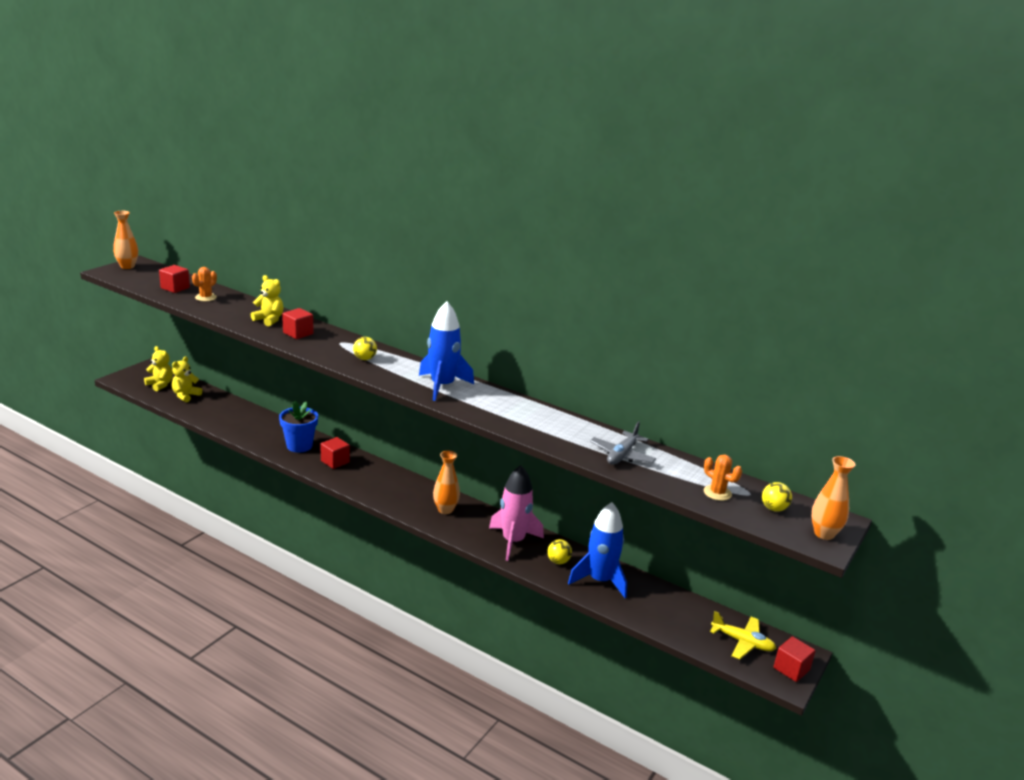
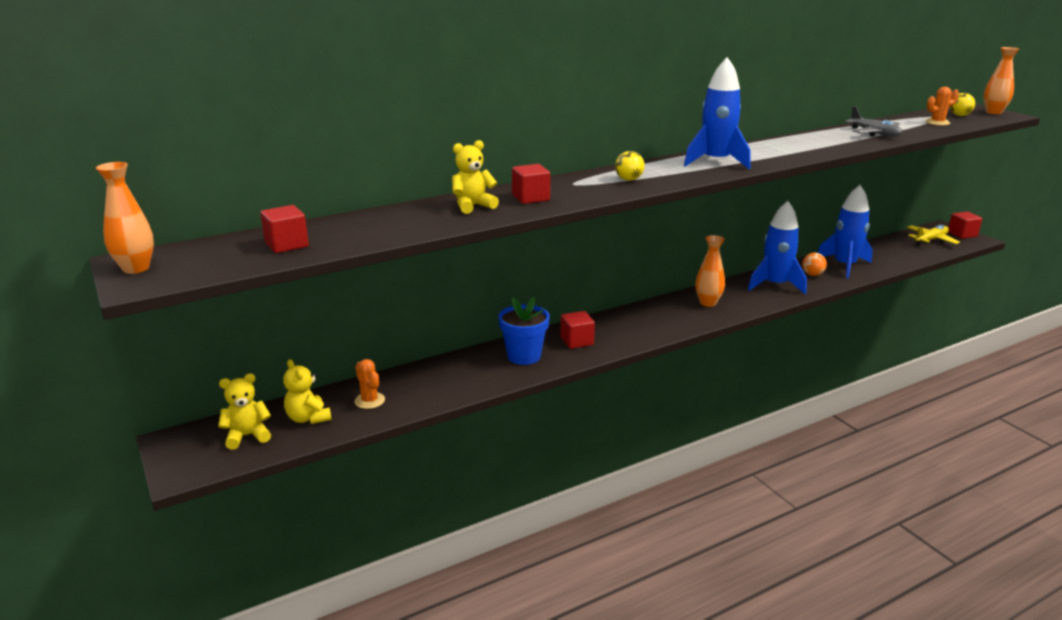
camera: 60 degrees left, 0 degrees up
orange cactus [192,267,217,301] -> orange cactus moved to [354,359,385,409]
pink rocket [489,465,544,561] -> blue rocket [748,201,807,295]
yellow ball [547,539,572,564] -> orange ball [802,253,827,276]

